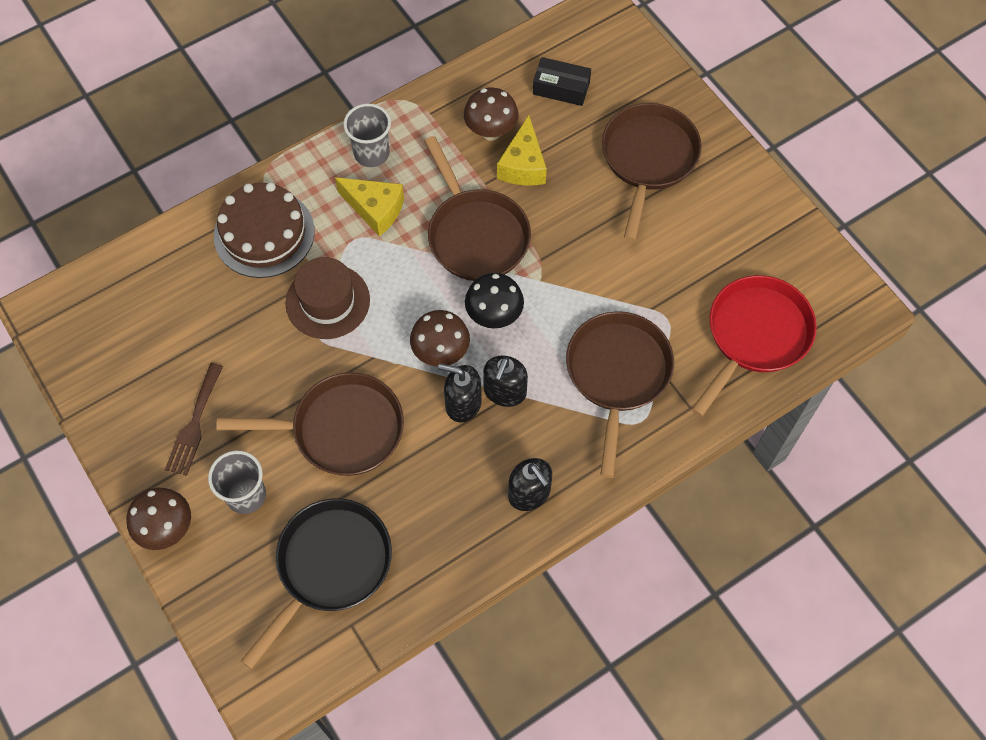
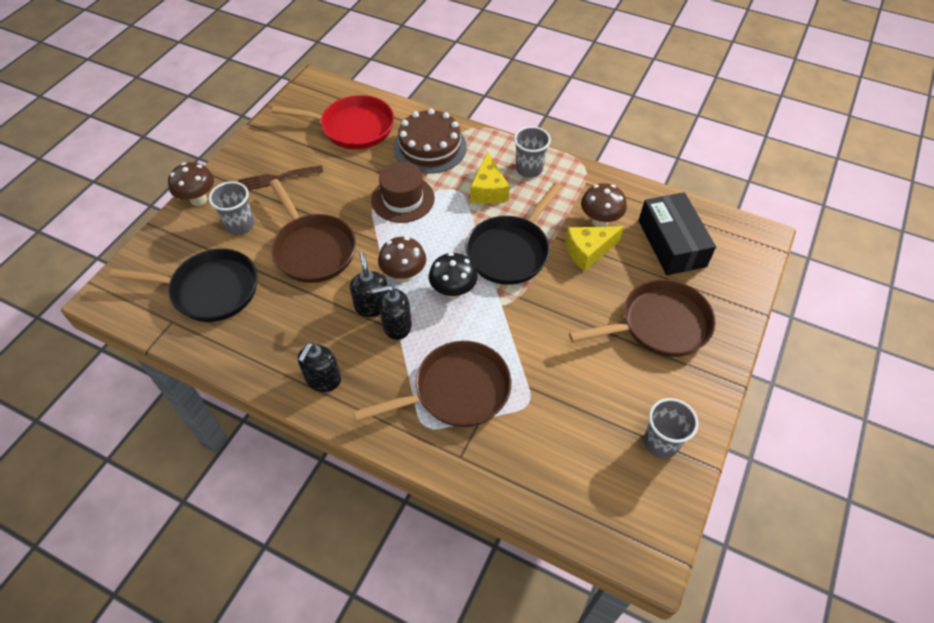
camera: 60 degrees right, 10 degrees down
brown pan [424,136,531,281] -> black pan [466,182,562,285]
black box [533,57,591,106] -> black box [639,192,716,275], size x1.66
red pan [691,275,817,417] -> red pan moved to [272,95,394,149]
none -> grey cup [644,398,698,458]

